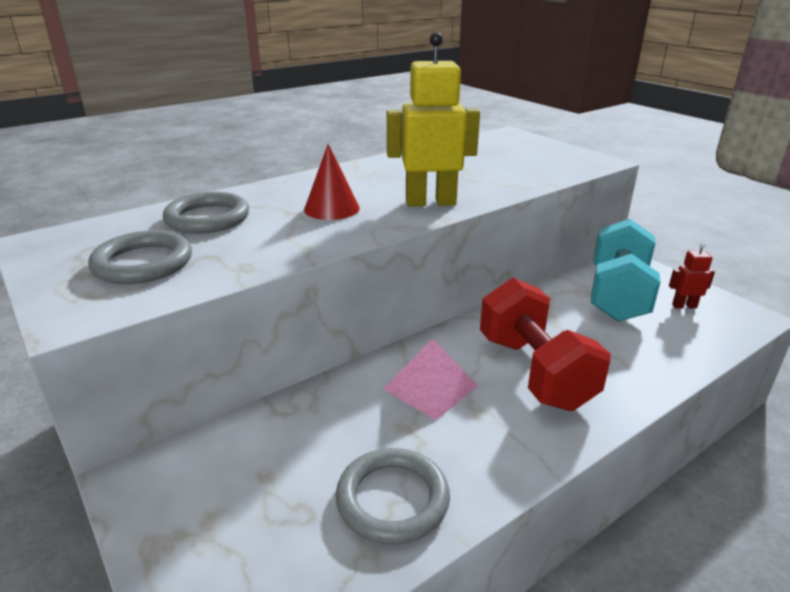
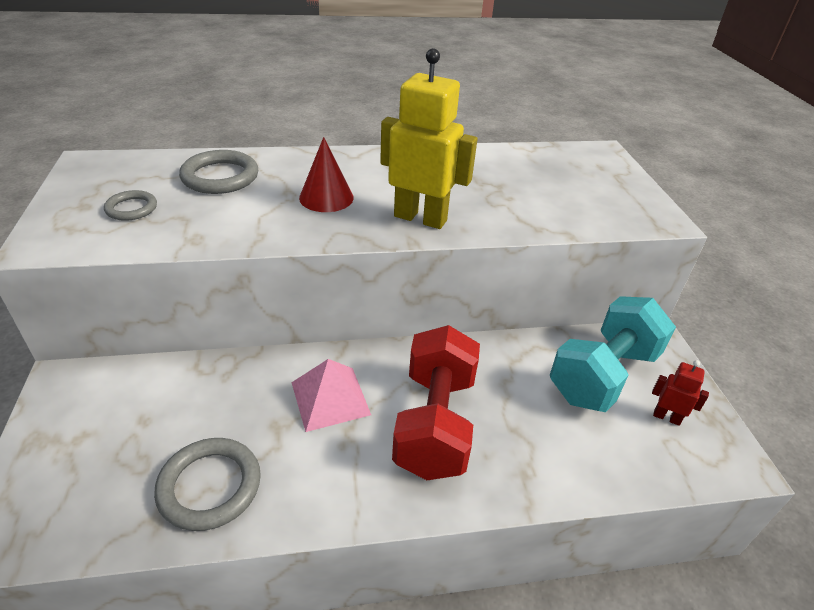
camera: 25 degrees right, 10 degrees up
grey ring [88,230,192,284] -> grey ring [104,190,157,221], size x0.59

